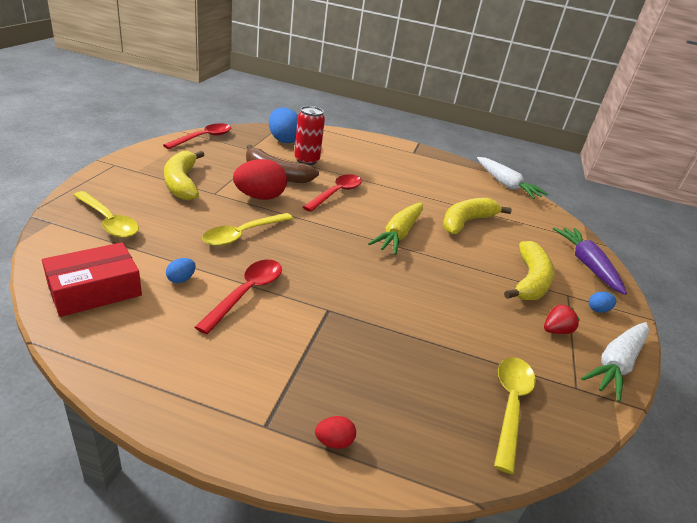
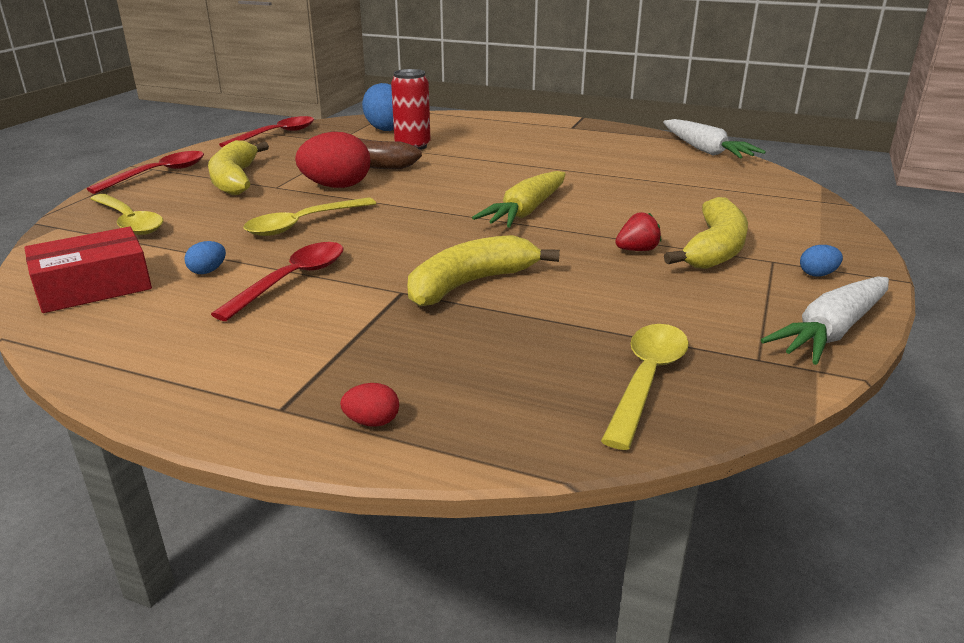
camera: 10 degrees right, 5 degrees down
red spoon [303,174,362,212] -> red spoon moved to [87,151,204,194]
yellow banana [443,198,512,234] -> yellow banana moved to [407,235,560,306]
red strawberry [544,304,580,334] -> red strawberry moved to [615,212,661,251]
purple carrot [553,228,627,295] -> none

